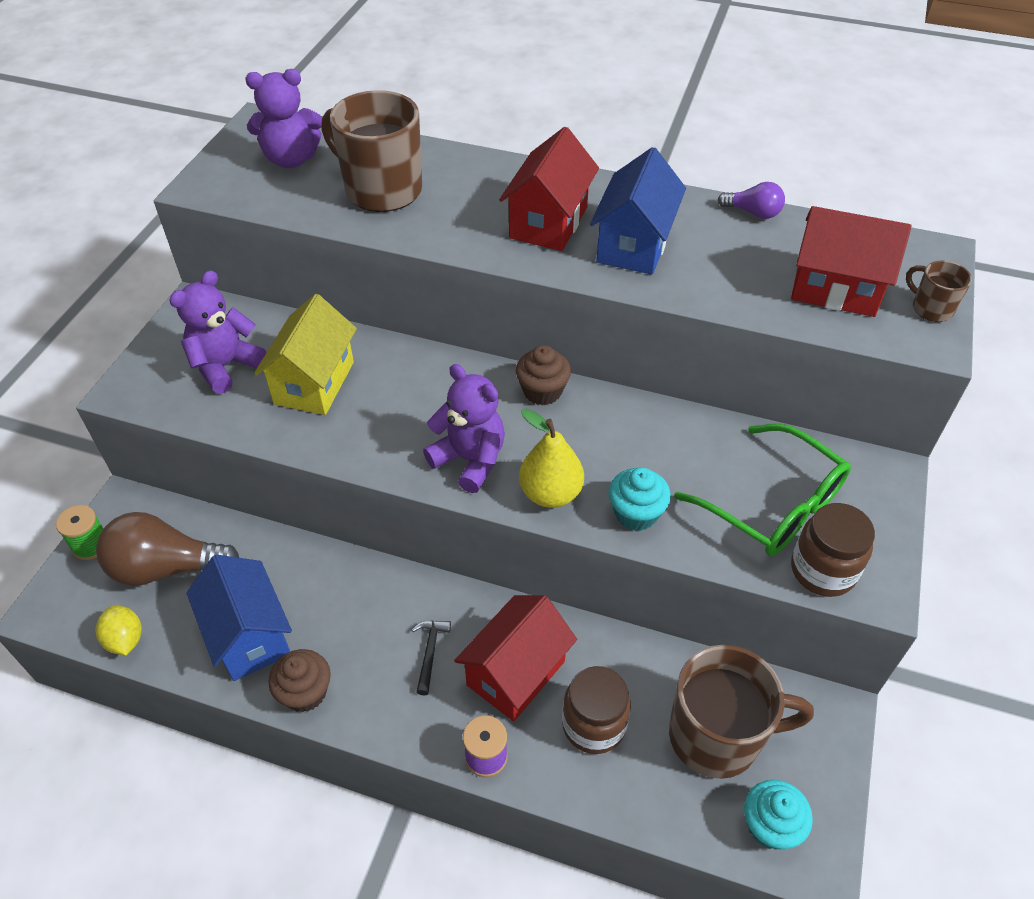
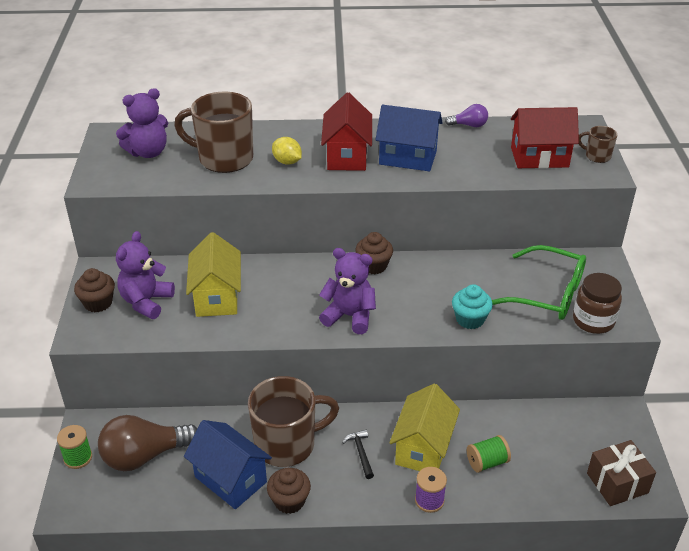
camera: 20 degrees left, 10 degrees down
yellow lemon [96,605,142,655] -> yellow lemon moved to [272,137,302,164]
red house [454,595,577,722] -> yellow house [389,384,460,471]
yellow pear [519,409,584,508] -> none
brown jar [562,666,631,754] -> green spool [467,435,511,473]
blue house [590,147,686,275] -> blue house turned 75 degrees counterclockwise [376,105,443,171]
brown mug [669,645,814,779] -> brown mug moved to [248,376,339,467]
turquoise cupcake [744,780,813,849] -> brown gift [587,440,656,506]
none -> brown cupcake [74,268,115,312]

